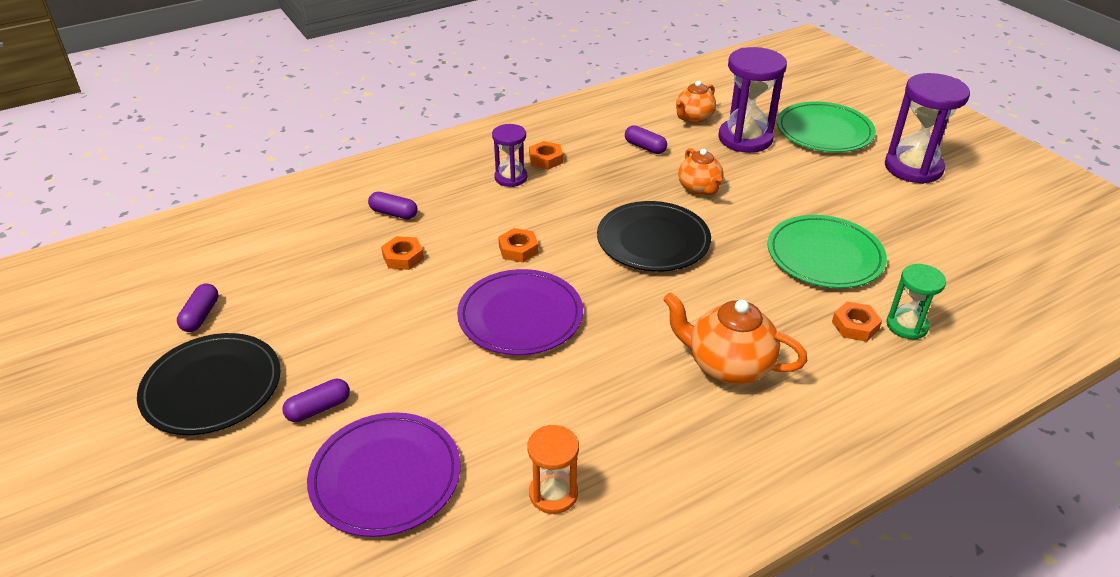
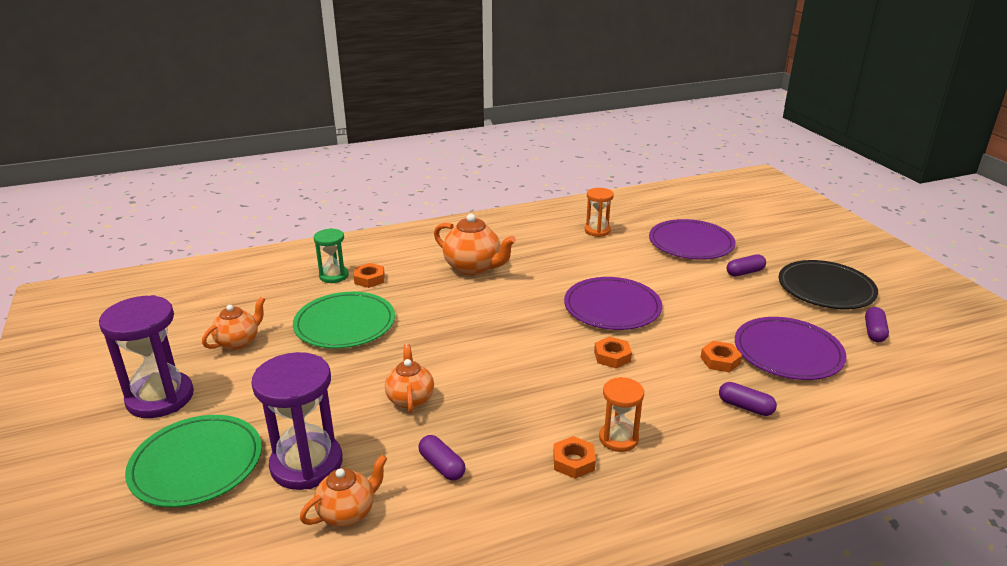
camera: 170 degrees left, 10 degrees down
purple hourglass [492,124,527,187] -> orange hourglass [599,377,644,452]
black plate [597,201,711,271] -> none
none -> orange teapot [202,297,265,350]
none -> purple plate [735,317,846,380]

